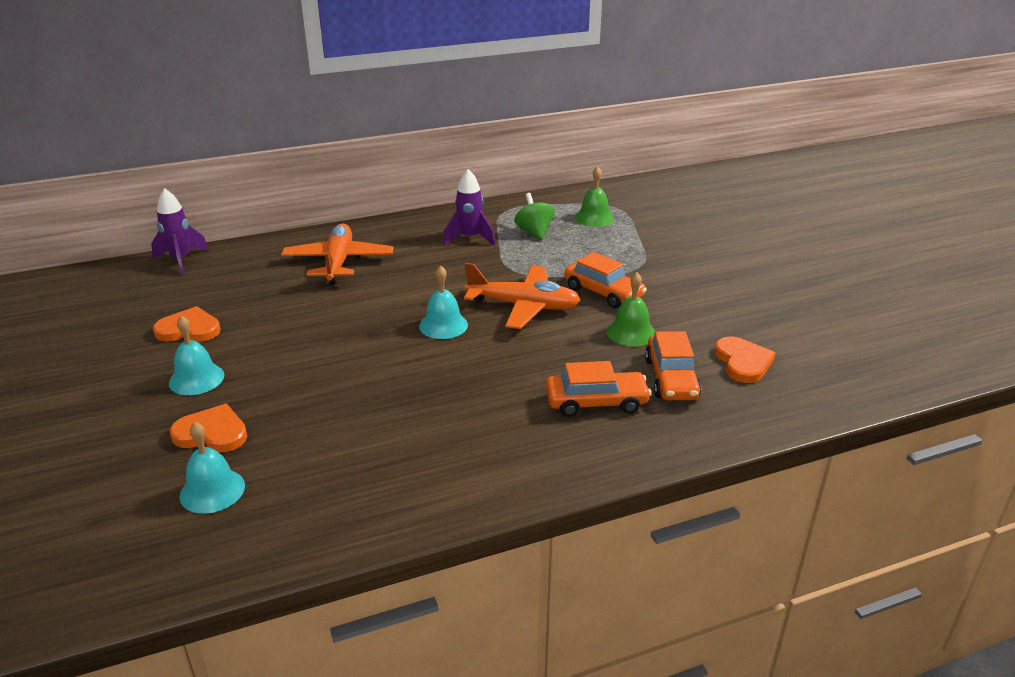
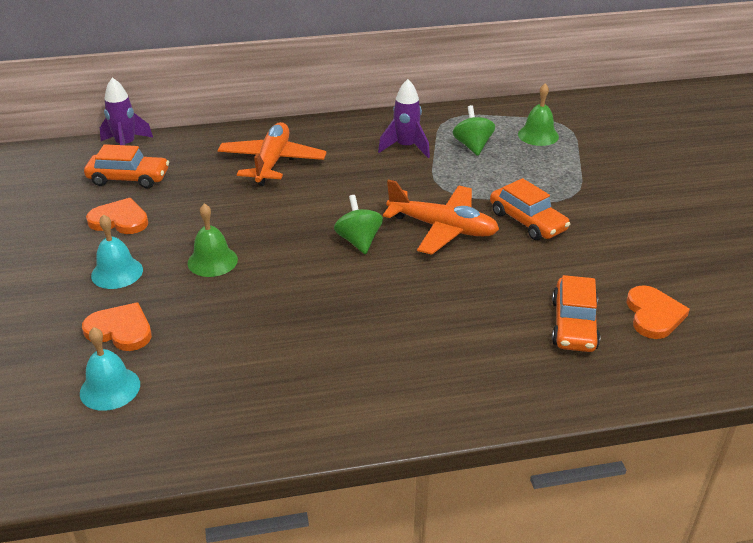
camera: 10 degrees right, 5 degrees up
turquoise bell [419,266,468,339] -> green spinning top [334,195,383,254]
orange car [546,361,651,417] -> orange car moved to [84,144,169,189]
green bell [606,272,655,347] -> green bell moved to [187,203,238,277]

